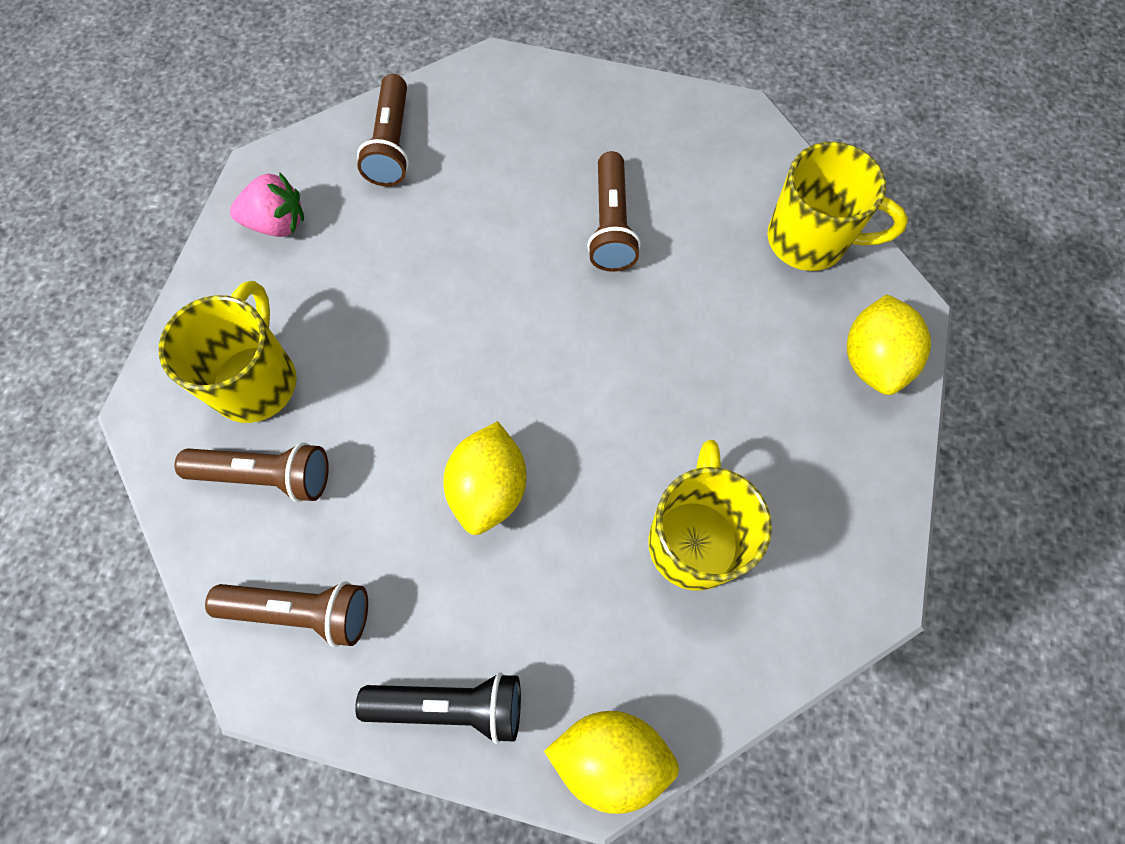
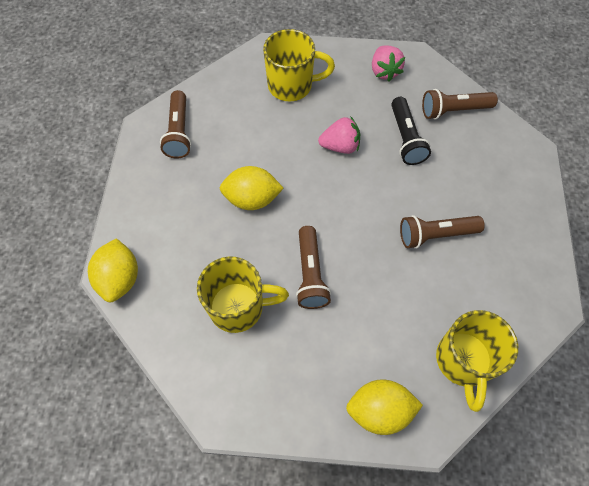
camera: 80 degrees right, 5 degrees down
brown flashlight [174,443,329,502] -> brown flashlight moved to [296,226,331,309]
black flashlight [355,672,521,744] -> black flashlight moved to [391,97,431,165]
none -> pink strawberry [318,116,360,154]

